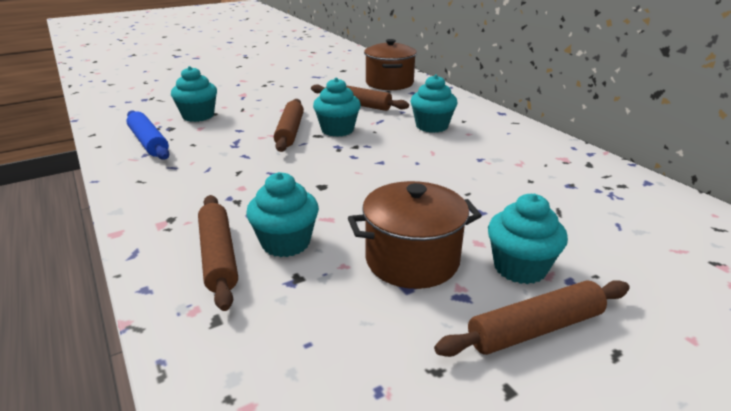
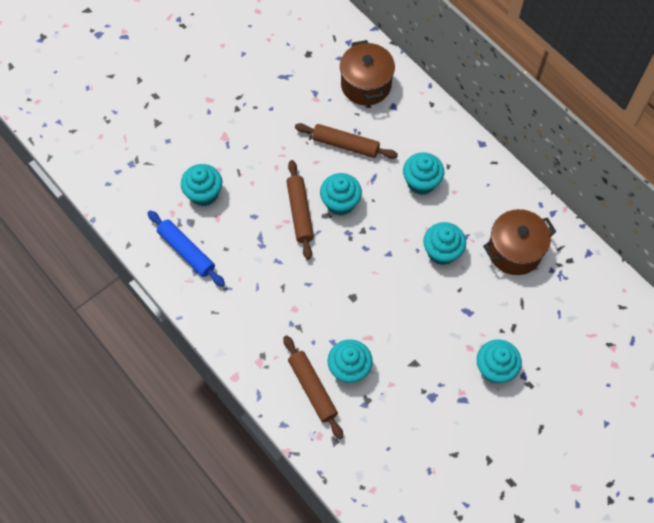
camera: 10 degrees left, 35 degrees up
brown pot [348,181,482,289] -> brown pot moved to [483,209,556,275]
brown rolling pin [434,280,630,357] -> none
none -> turquoise cupcake [423,222,466,265]

